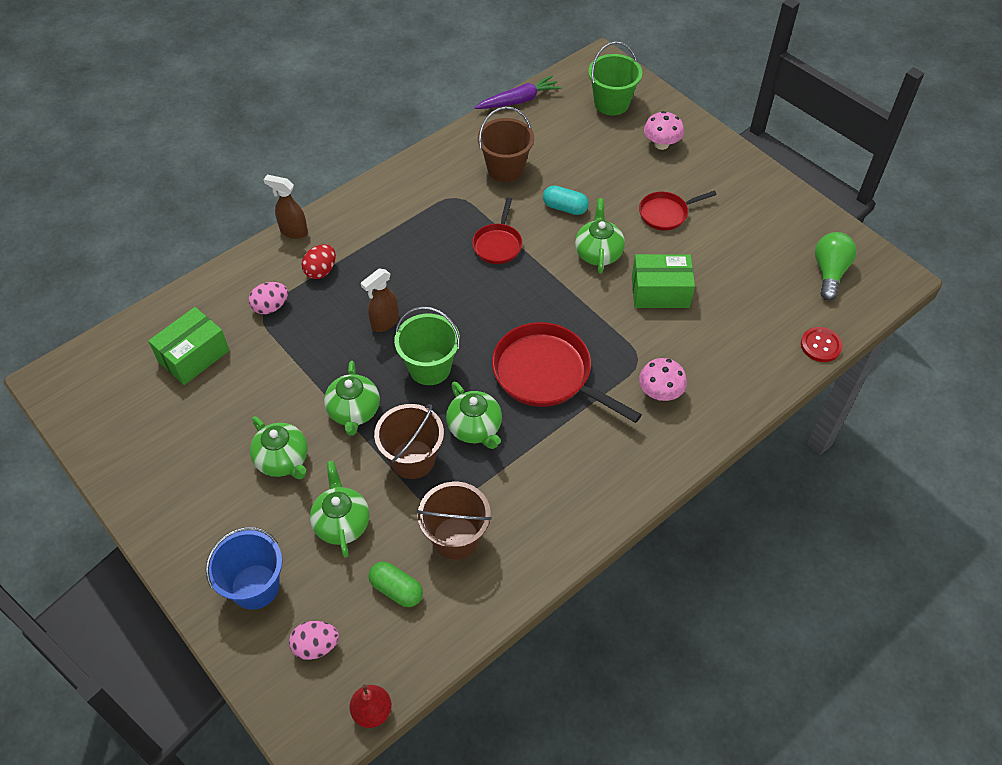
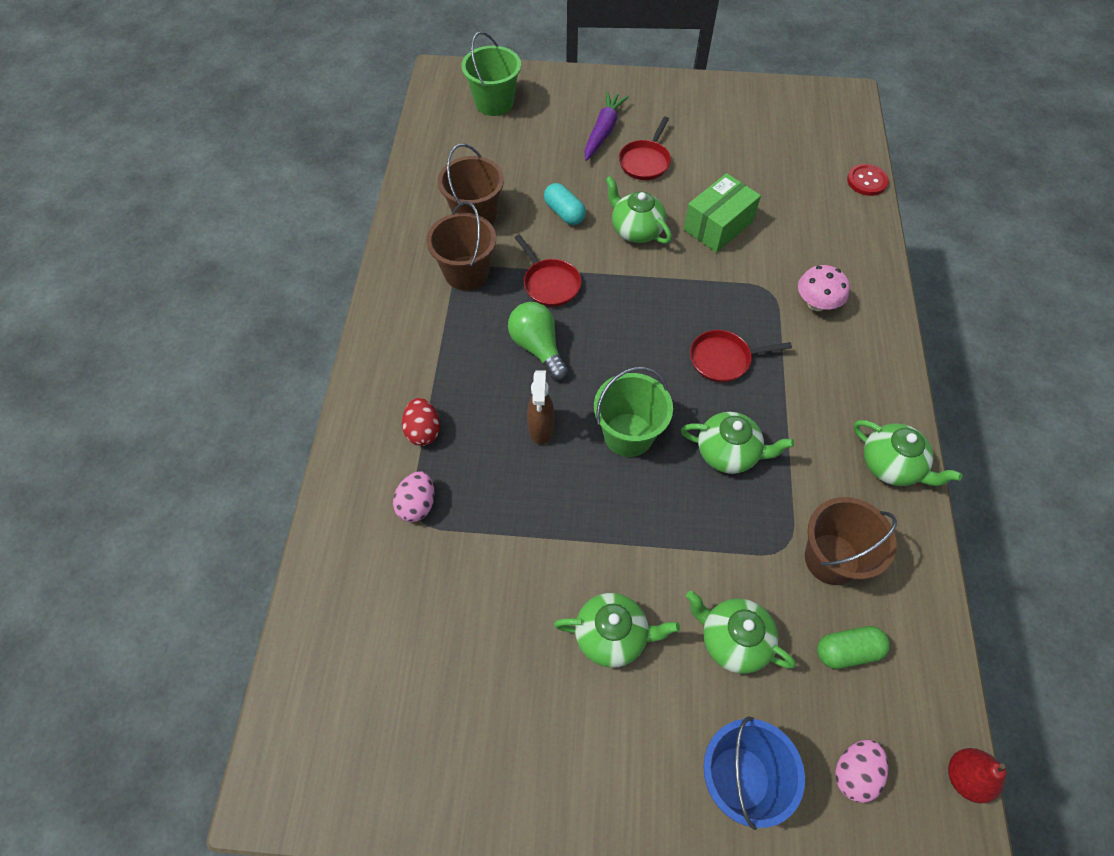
camera: 45 degrees left, 5 degrees up
green box [148,307,229,385] -> none
brown spray bottle [264,175,308,239] -> none
green teapot [324,361,380,436] -> green teapot moved to [854,420,962,486]
brown bucket [374,404,444,479] -> brown bucket moved to [426,201,496,291]
purple carrot [475,75,562,109] -> purple carrot moved to [584,91,629,161]
red pan [492,322,642,423] -> red pan [690,330,792,383], size x0.56
turquoise capsule [543,185,589,215] -> turquoise capsule turned 75 degrees clockwise [544,183,586,225]
pink mushroom [644,111,684,150] -> none
green light bulb [815,232,857,301] -> green light bulb moved to [508,302,568,380]

